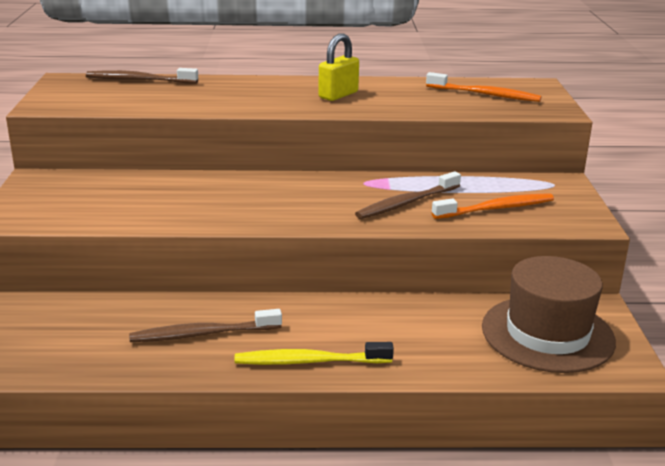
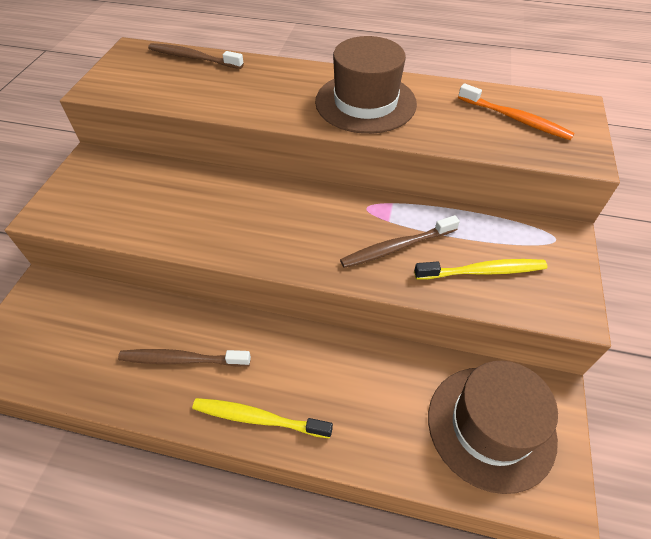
camera: 15 degrees right, 25 degrees up
yellow padlock [318,33,359,101] -> brown hat [315,36,417,134]
orange toothbrush [432,193,554,219] -> yellow toothbrush [414,259,548,279]

